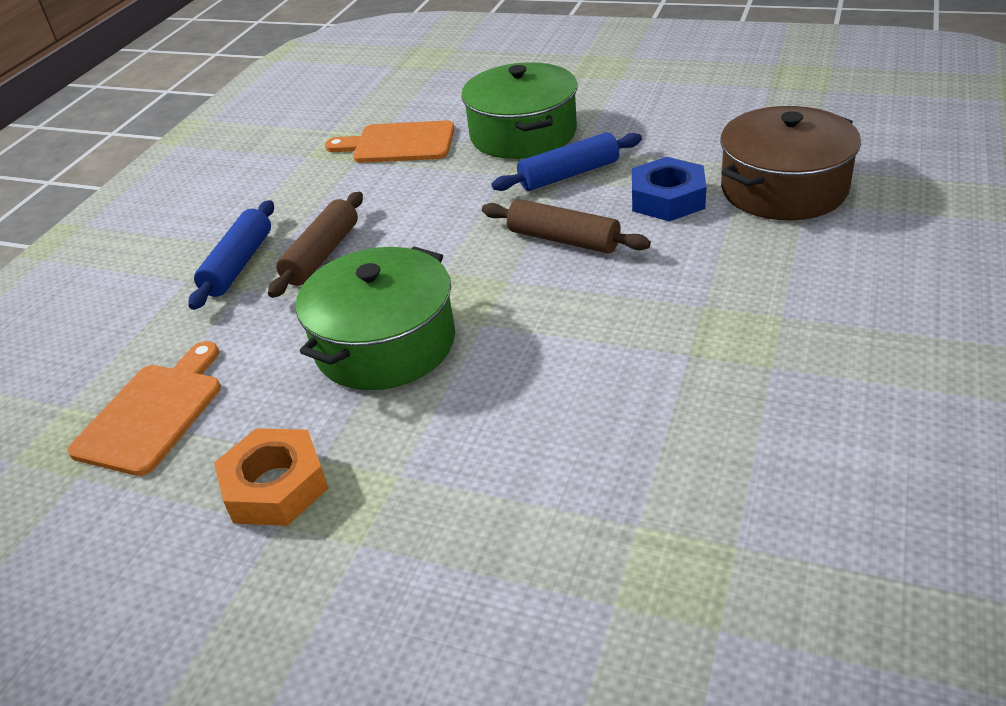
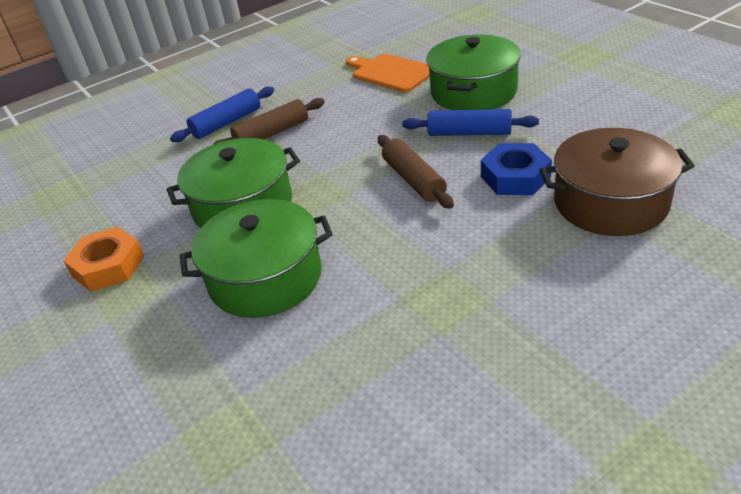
camera: 35 degrees right, 0 degrees up
orange cutting board [68,341,221,476] -> none
none -> green pot [180,199,333,318]

